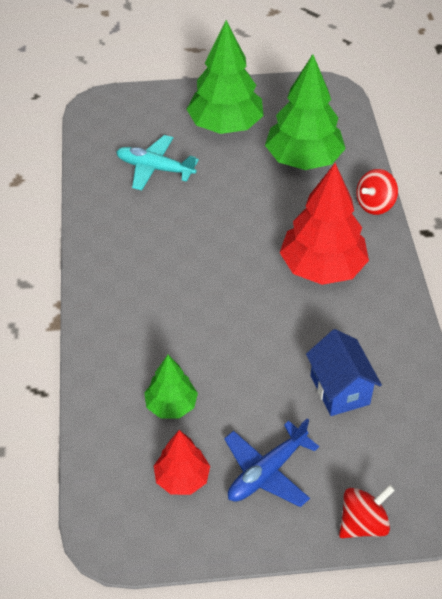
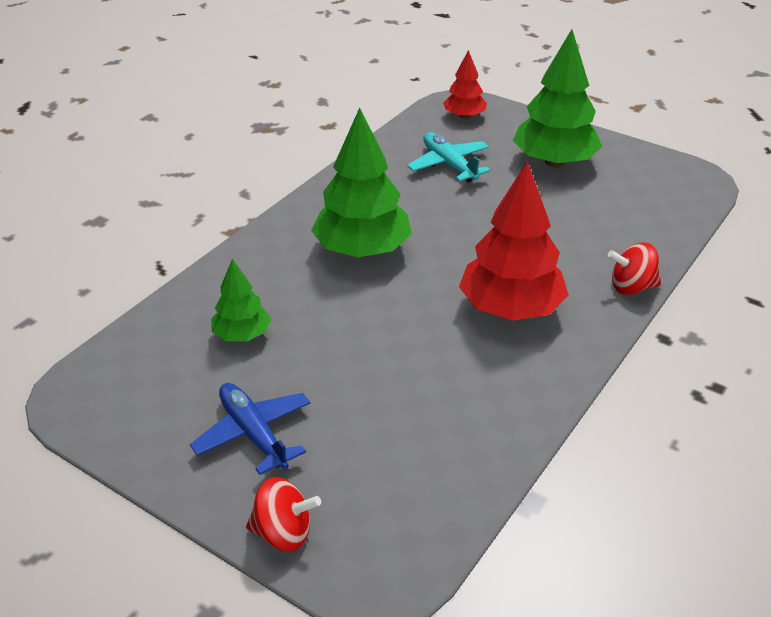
camera: 40 degrees right, 10 degrees down
red tree [154,430,210,495] -> red tree moved to [443,50,487,119]
blue plane [224,418,319,507] -> blue plane turned 60 degrees clockwise [190,383,310,475]
green tree [265,54,346,170] -> green tree moved to [311,107,412,257]
blue house [306,329,382,416] -> none

